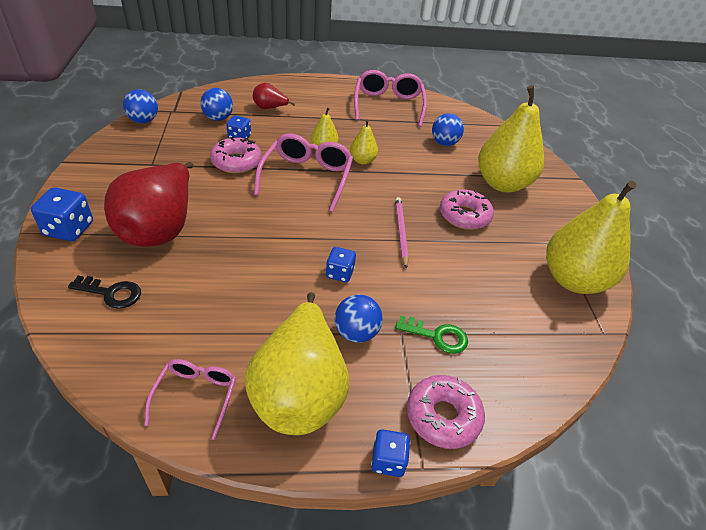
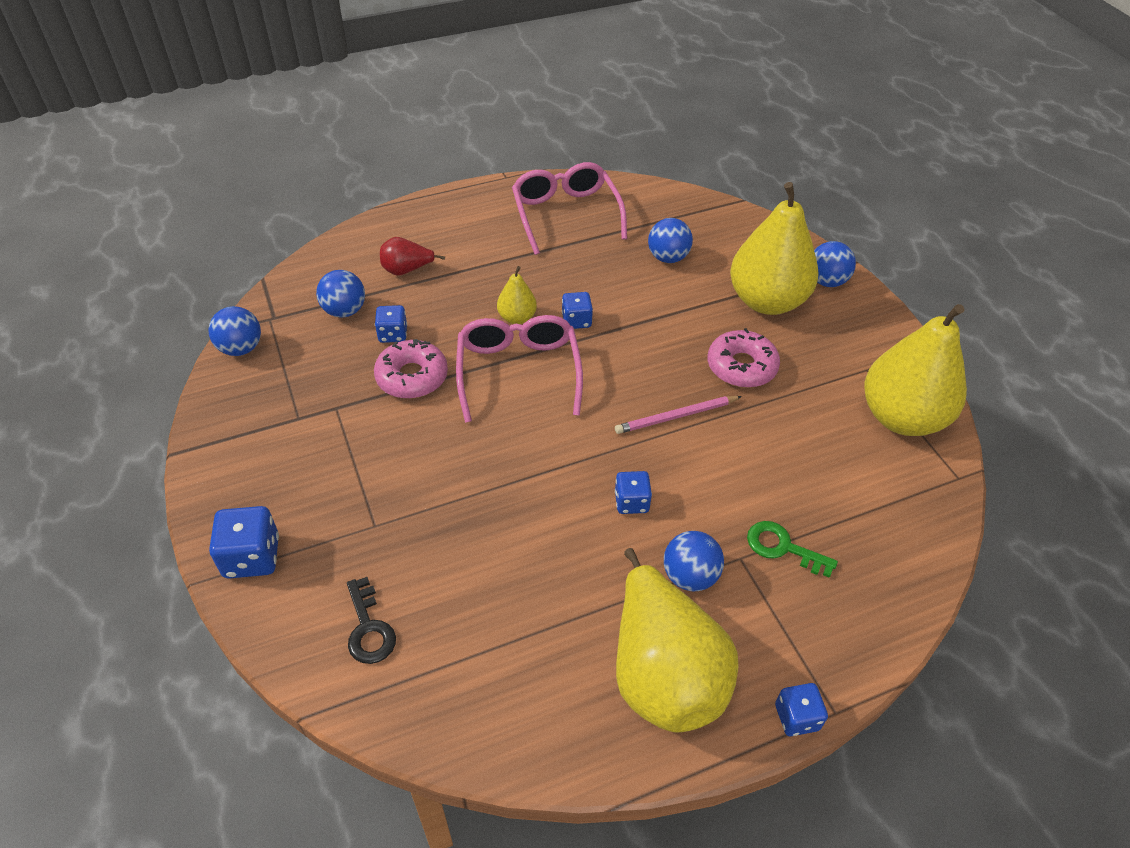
camera: 15 degrees left, 5 degrees up
black key [68,276,141,309] -> black key turned 75 degrees clockwise [347,577,396,664]
red pear [104,162,193,247] -> none
pink glasses [145,359,236,440] -> none
yellow pear [350,120,378,165] -> blue dice [562,292,593,329]
pink pencil [395,197,409,269] -> pink pencil turned 90 degrees counterclockwise [615,396,742,434]
green key [395,316,468,354] -> green key turned 150 degrees counterclockwise [747,521,838,578]
pink donut [407,375,485,449] -> none
none -> blue ball [814,241,856,287]

